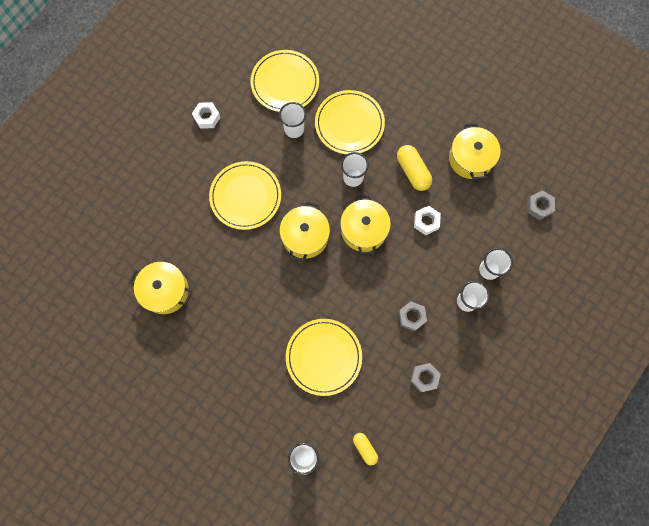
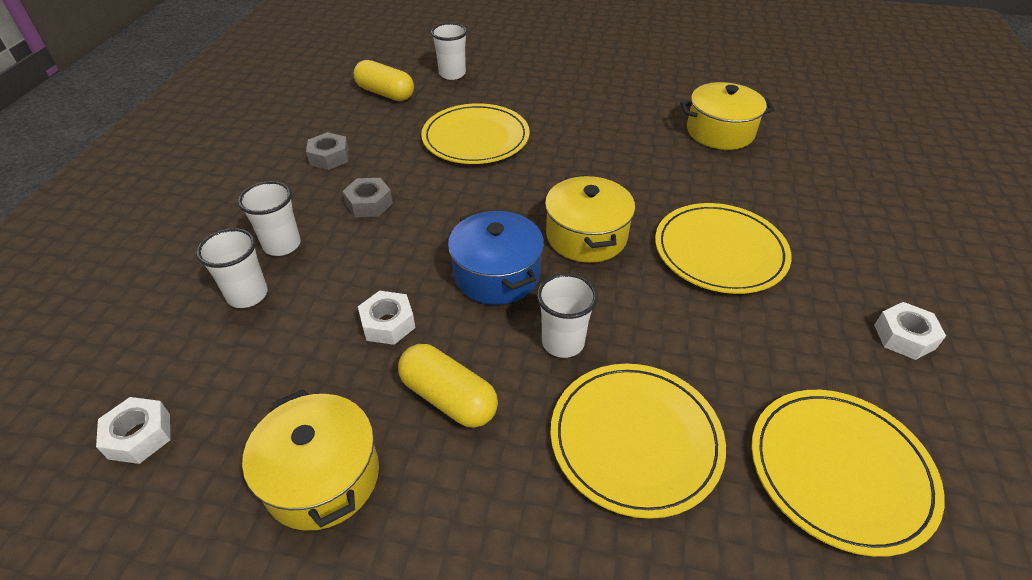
camera: 155 degrees right, 30 degrees down
white cup [279,102,306,138] -> none
yellow pot [340,195,391,255] -> blue pot [448,210,544,305]
yellow capsule [353,433,378,465] -> yellow capsule [354,60,414,101], size x1.63
grey nut [527,190,555,220] -> white nut [96,397,170,464]

